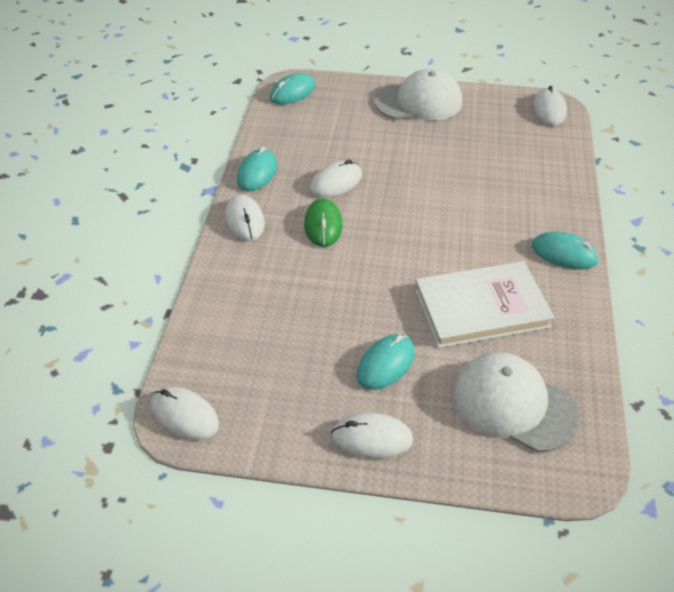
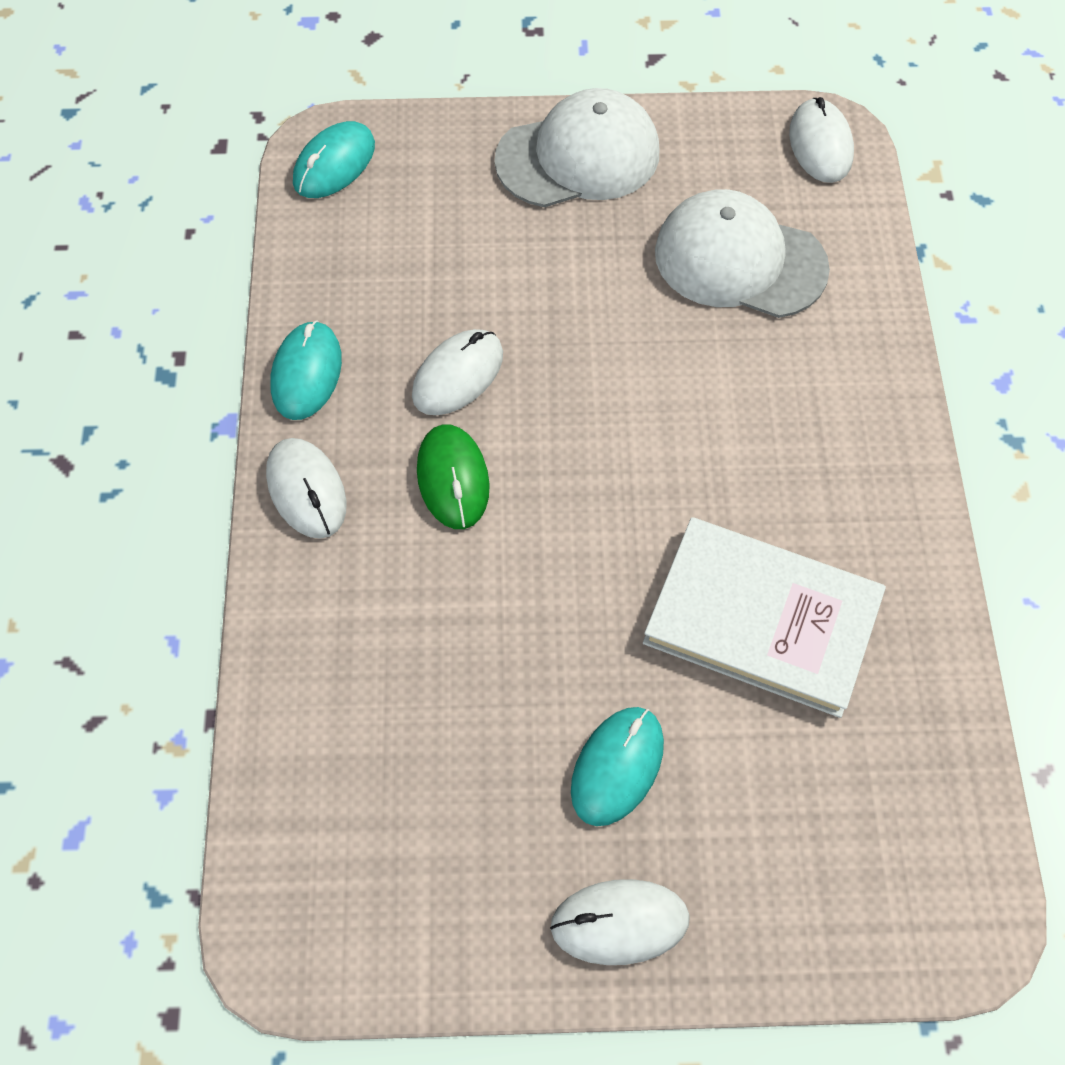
camera: 10 degrees left, 15 degrees up
white mouse [150,387,219,440] -> none
white book [415,261,555,348] -> white book turned 45 degrees clockwise [643,517,886,718]
white cap [453,352,580,452] -> white cap moved to [655,189,830,318]
turquoise mouse [532,232,599,269] -> none

